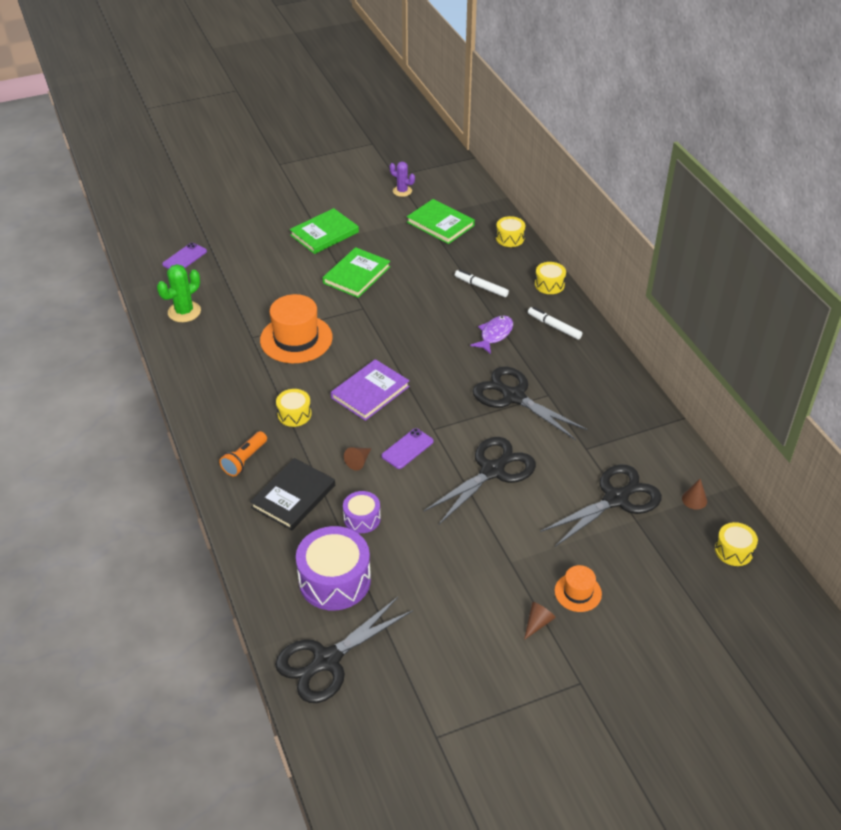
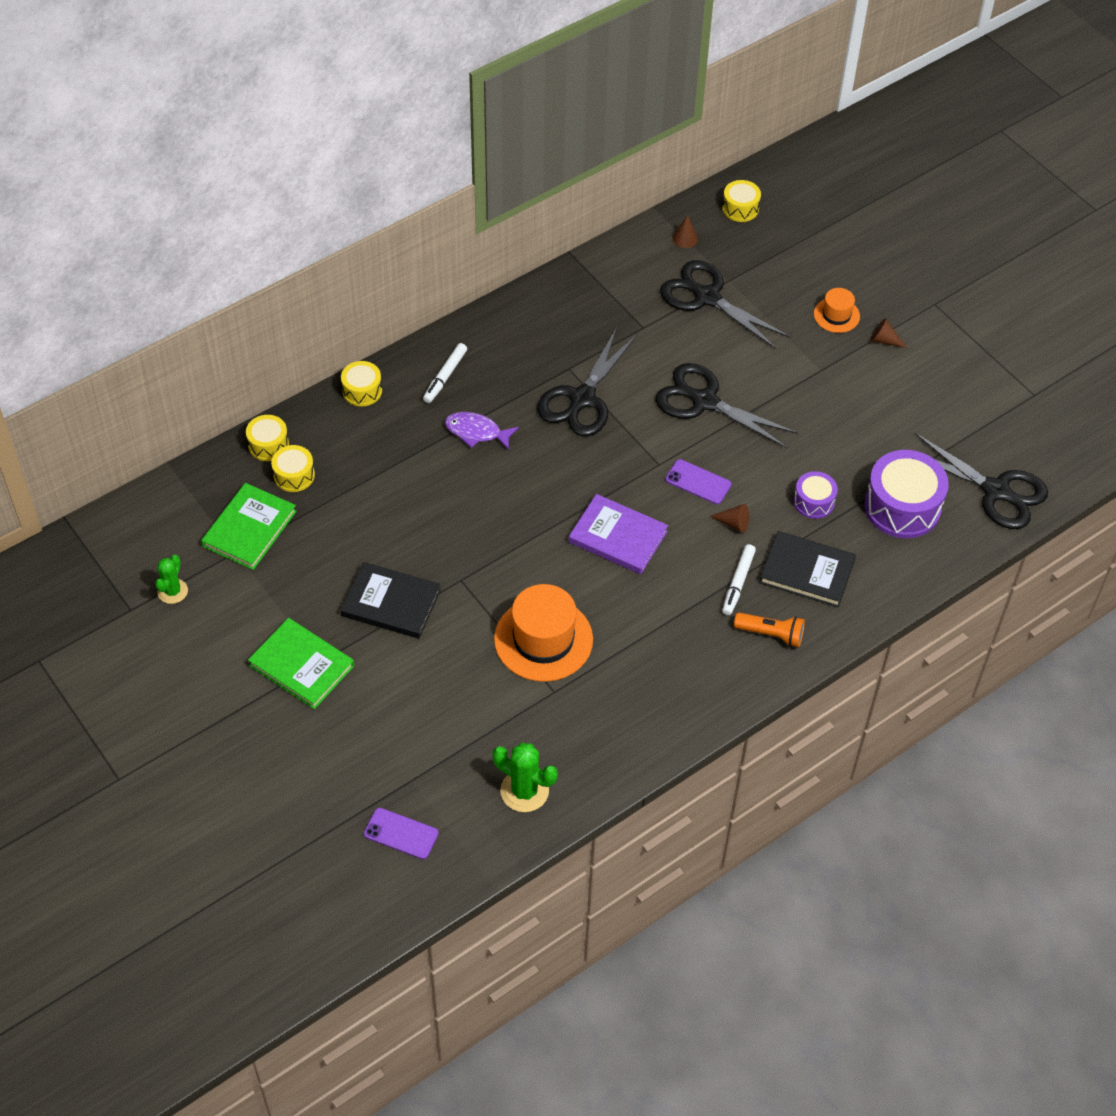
camera: 105 degrees left, 10 degrees up
yellow drum [276,389,312,427] -> yellow drum moved to [271,445,315,492]
green book [323,247,390,298] -> black book [341,562,441,639]
purple cactus [389,162,415,197] -> green cactus [155,555,188,604]
white marker [455,270,509,297] -> white marker moved to [722,544,756,615]

